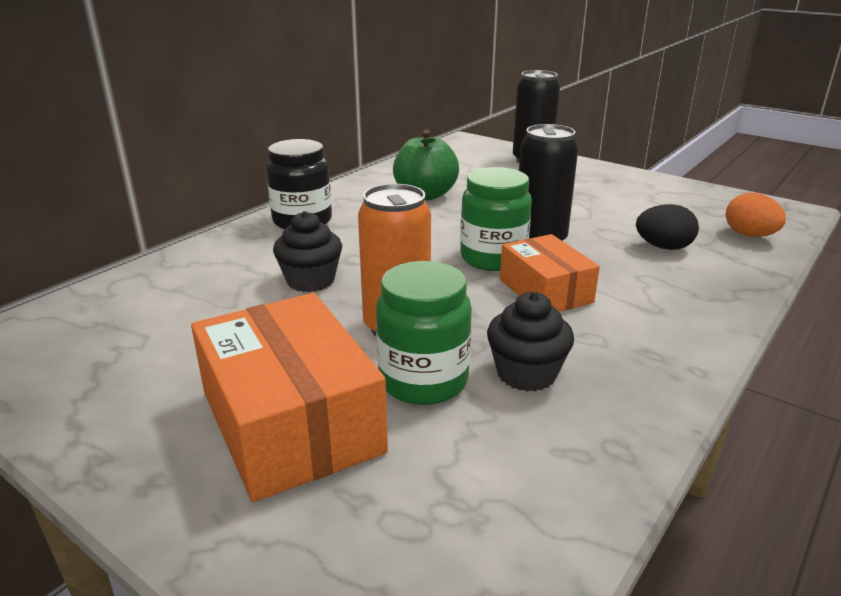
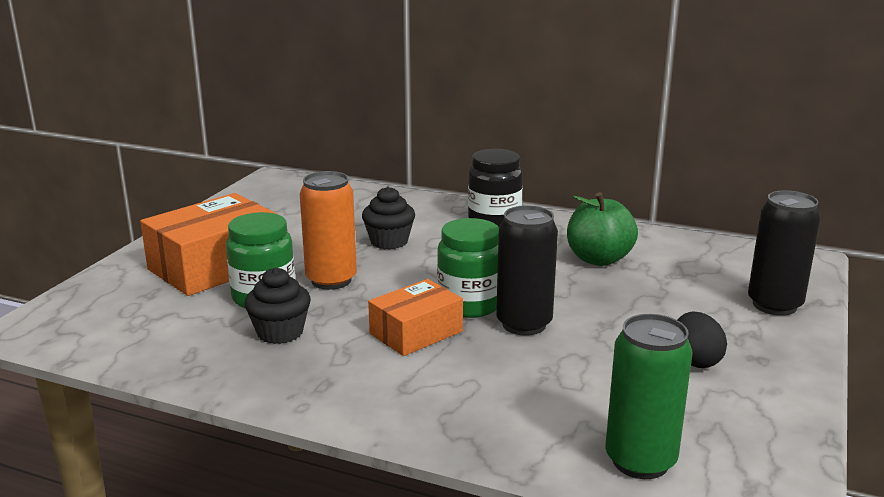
camera: 75 degrees right, 5 degrees down
black egg [636,204,699,250] -> black egg moved to [678,312,727,368]
orange egg [726,193,786,237] -> green can [605,314,693,479]

